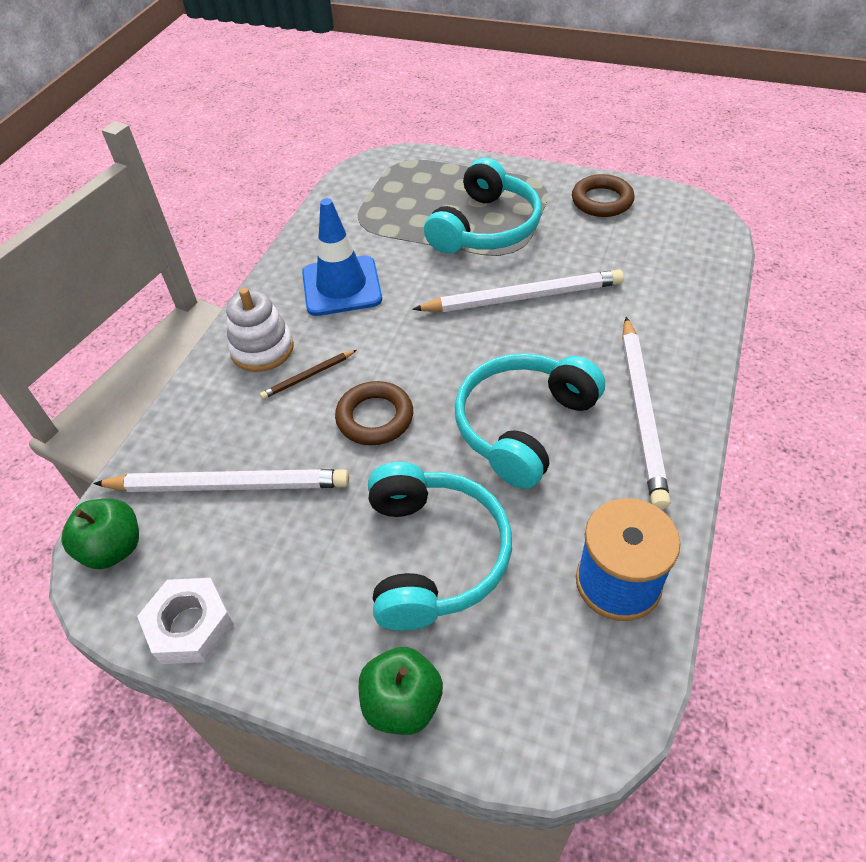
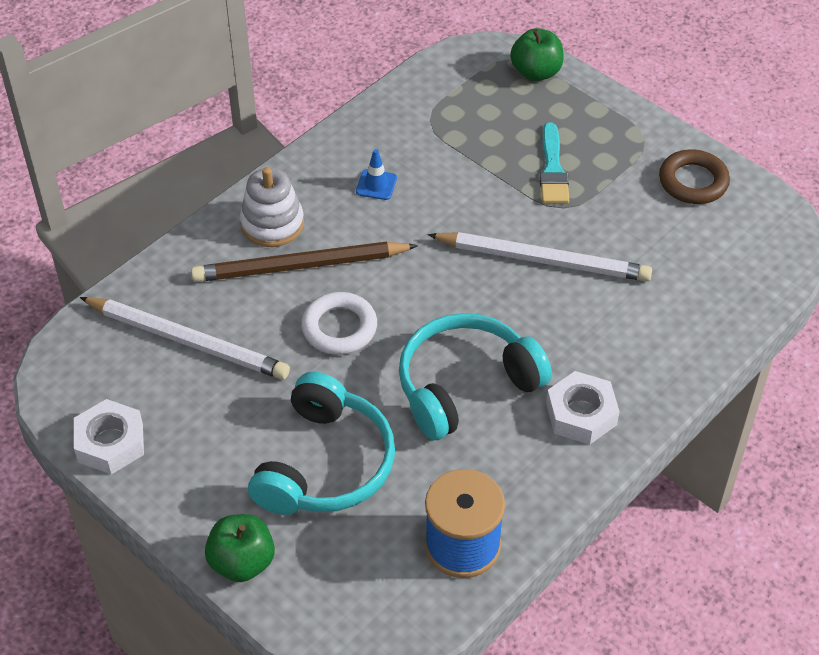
camera: 20 degrees right, 0 degrees up
green apple [62,499,139,569] -> green apple moved to [510,28,564,81]
brown pencil [260,350,356,399] -> brown pencil [191,241,418,282], size x2.13
blue traffic cone [302,198,382,316] -> blue traffic cone [356,149,397,200], size x0.46
brown ring [335,381,413,445] -> white ring [301,292,377,355]
turquoise headphones [424,158,541,254] -> turquoise brush [540,123,569,203]
white pencil [622,317,670,509] -> white nut [546,371,620,445]

